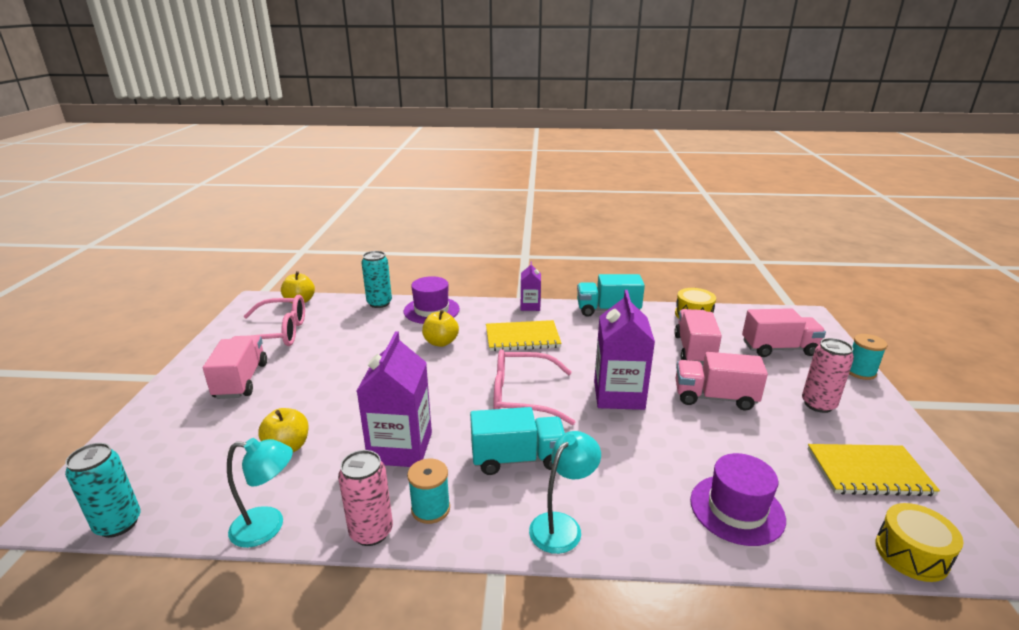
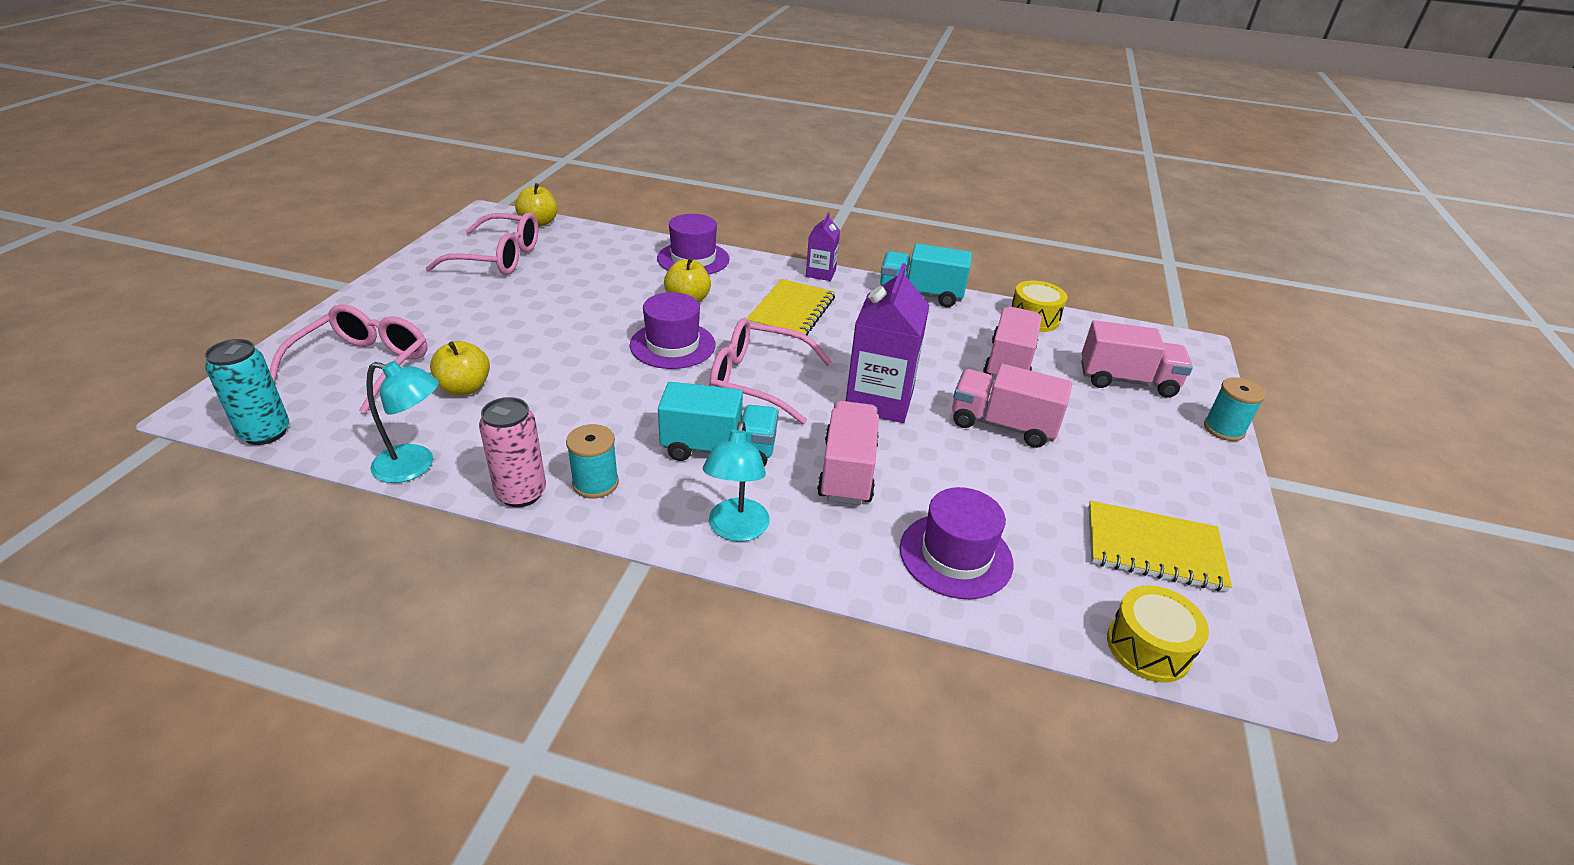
camera: 10 degrees right, 10 degrees up
pink truck [203,335,267,399] -> pink truck moved to [817,401,879,505]
purple carton [357,331,432,467] -> none
turquoise can [361,251,392,308] -> none
yellow notebook [486,320,561,351] -> yellow notebook turned 75 degrees counterclockwise [747,279,835,336]
turquoise lamp [529,431,601,554] -> turquoise lamp turned 135 degrees clockwise [703,421,770,542]
pink can [802,338,854,413] -> none
none -> pink glasses [270,304,427,413]
none -> purple hat [630,292,715,369]

